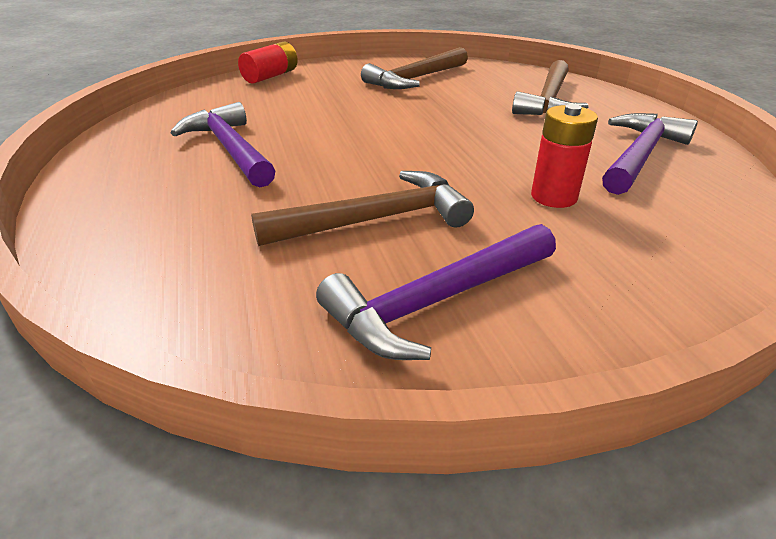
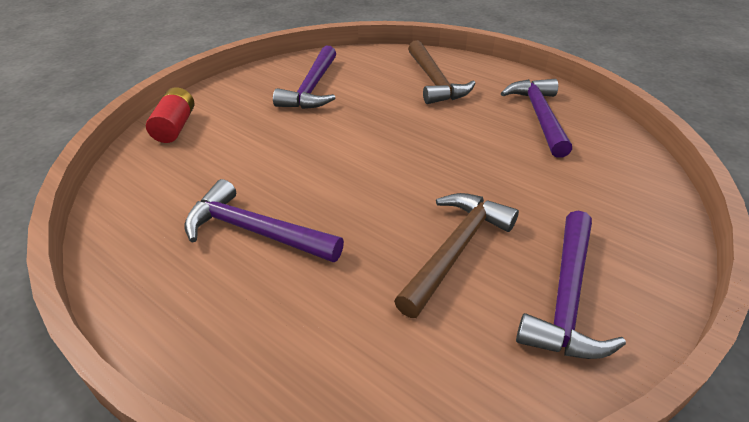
camera: 35 degrees left, 5 degrees up
brown hammer [361,47,468,89] -> purple hammer [273,45,336,109]
red battery [531,104,598,208] -> none

